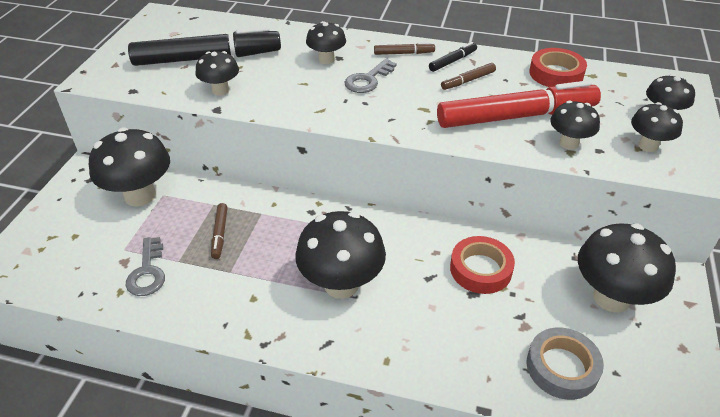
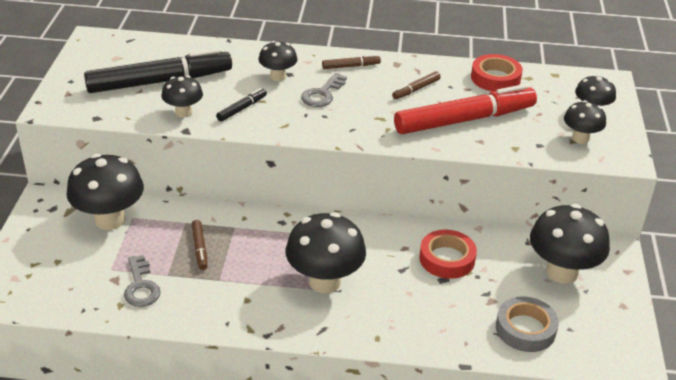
camera: 10 degrees left, 5 degrees down
black marker [429,42,477,72] -> black marker moved to [216,88,267,122]
black mushroom [550,101,600,150] -> none

